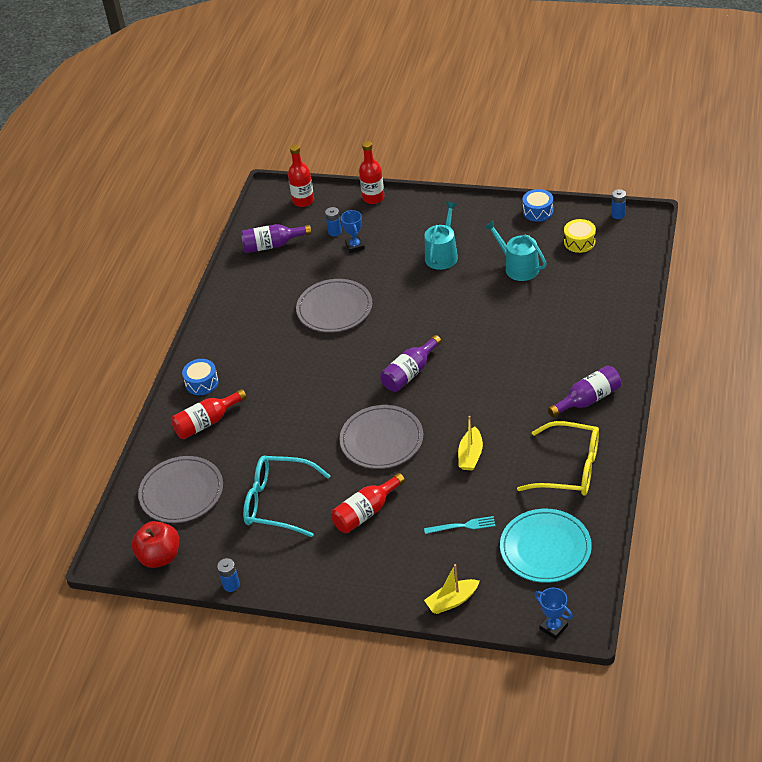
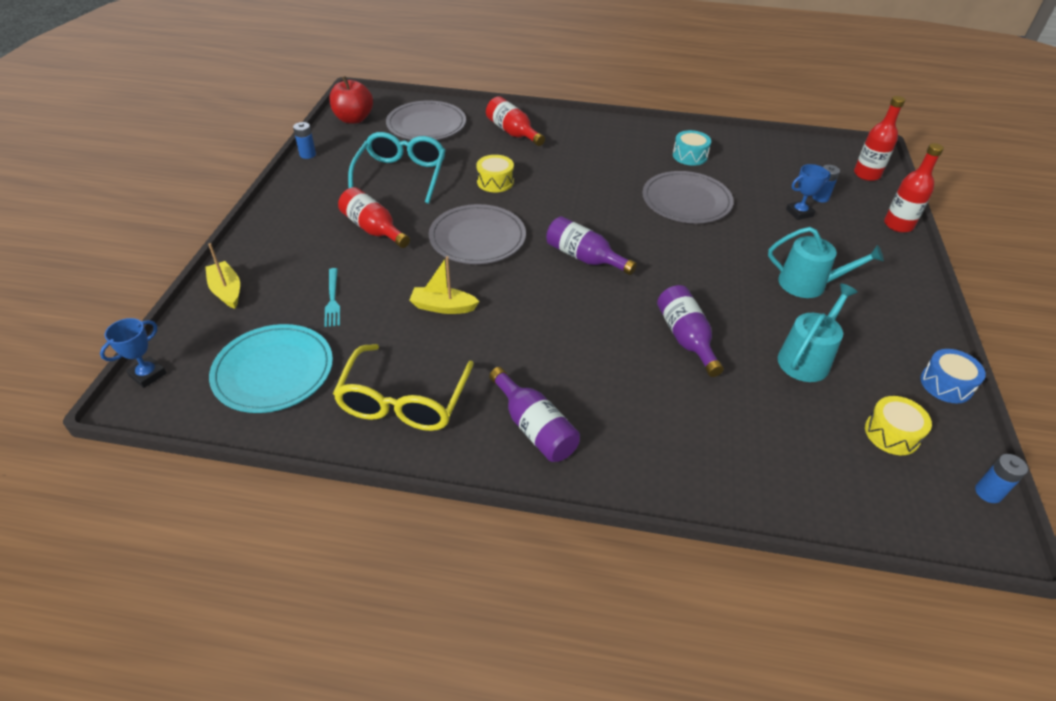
camera: 80 degrees right, 0 degrees up
blue drum [182,359,219,395] -> none
purple bottle [241,224,312,253] -> purple bottle moved to [657,285,724,377]
none -> yellow drum [476,155,514,192]
none -> turquoise drum [673,130,711,166]

